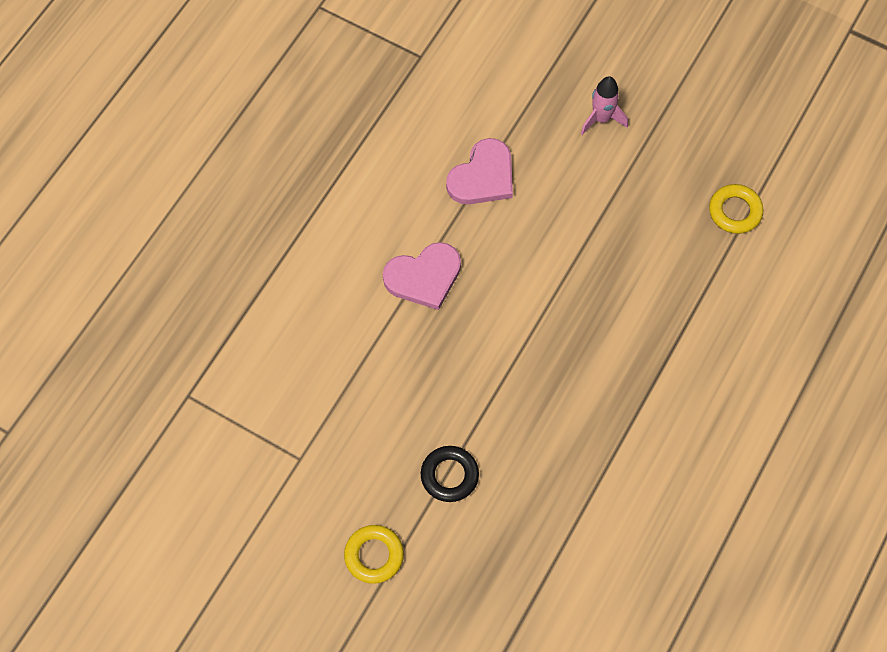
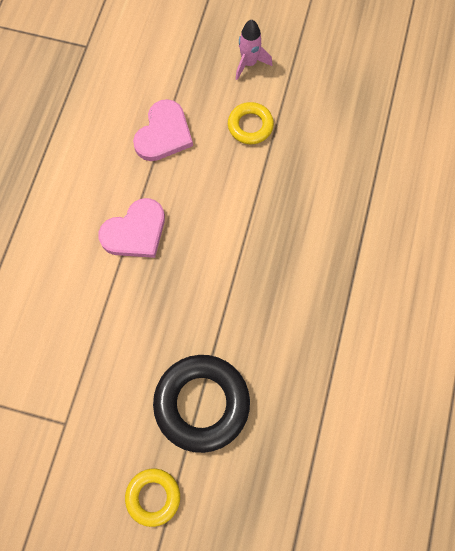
camera: 15 degrees left, 5 degrees up
black ring [421,446,479,502] -> black ring [153,355,250,453], size x1.81
yellow ring [709,184,763,234] -> yellow ring moved to [228,102,274,144]

